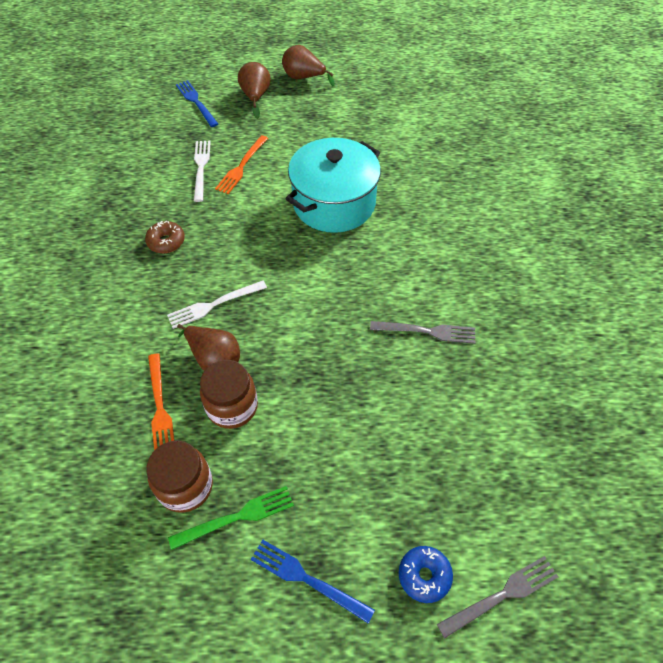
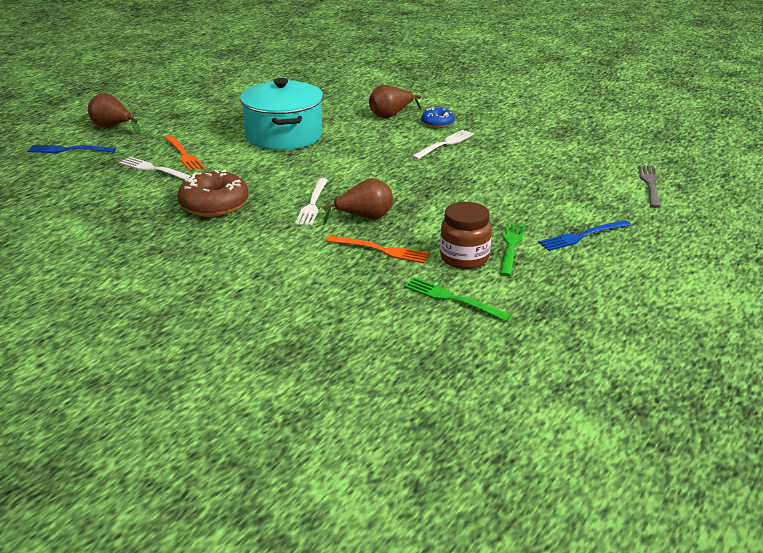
camera: 55 degrees left, 25 degrees down
brown donut [145,221,185,253] -> brown donut [177,169,249,217], size x1.77
brown jar [200,360,258,429] -> none
brown pear [282,45,335,86] -> brown pear moved to [369,85,421,118]
grey fork [370,321,475,344] -> white fork [412,130,474,160]
blue donut [399,546,453,603] -> blue donut moved to [422,107,455,128]
none -> green fork [404,277,512,322]

